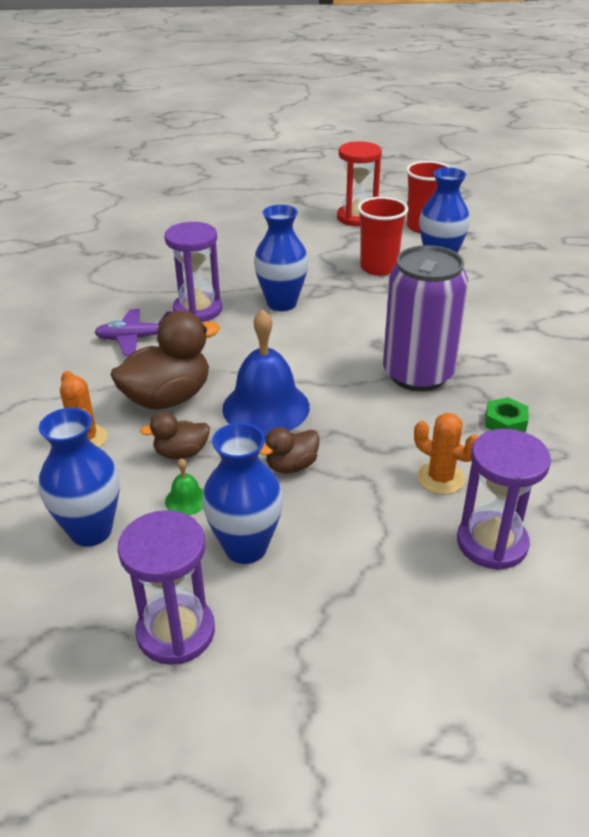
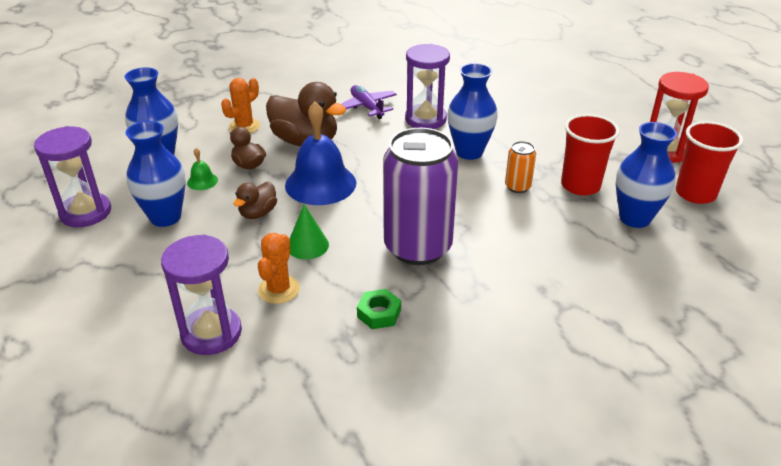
camera: 65 degrees right, 0 degrees up
brown duck [259,427,320,473] -> brown duck turned 90 degrees counterclockwise [234,182,277,219]
none -> green cone [290,204,329,259]
none -> orange can [505,141,536,193]

